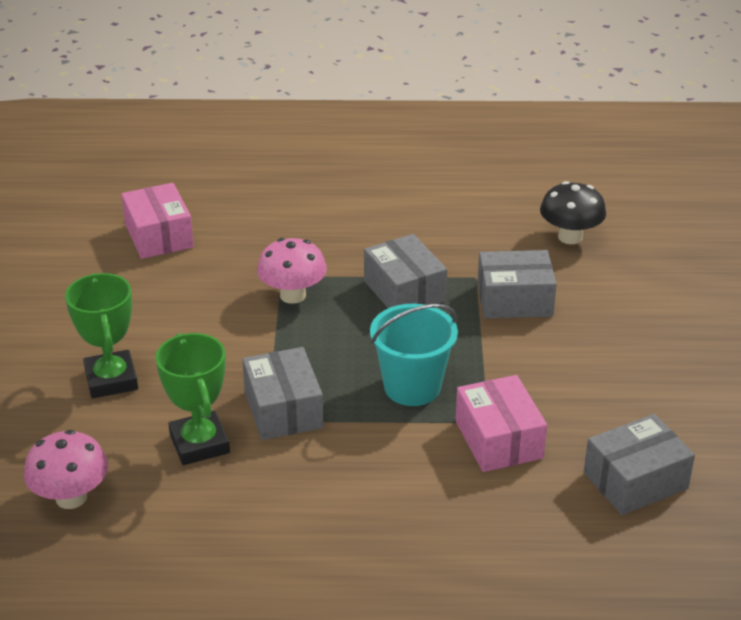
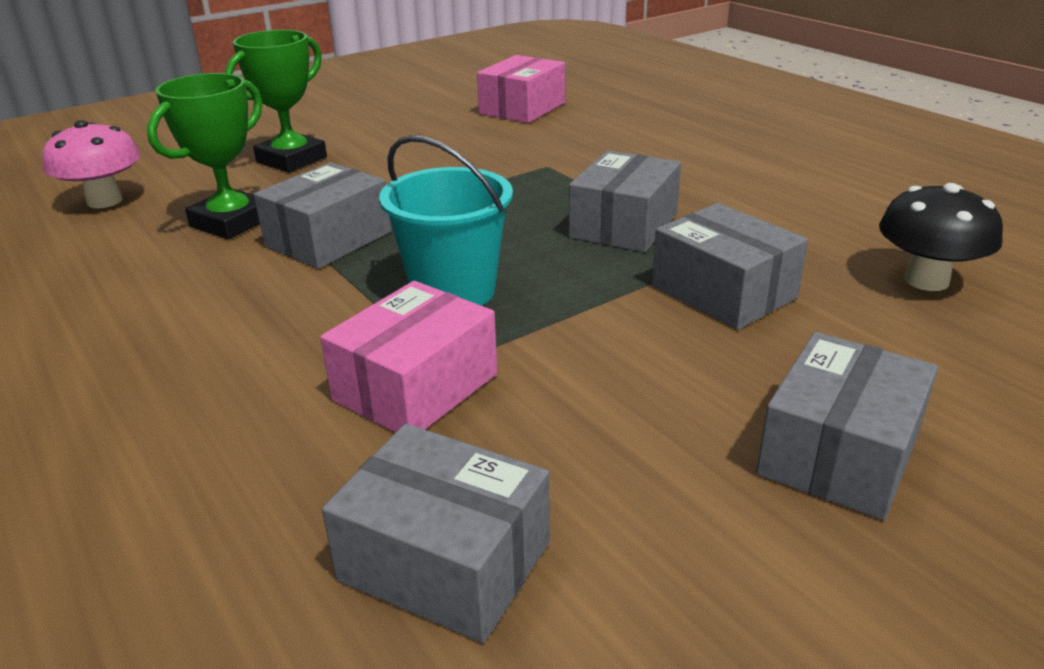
camera: 55 degrees right, 5 degrees down
pink mushroom [257,238,327,304] -> none
none -> grey box [756,332,938,520]

